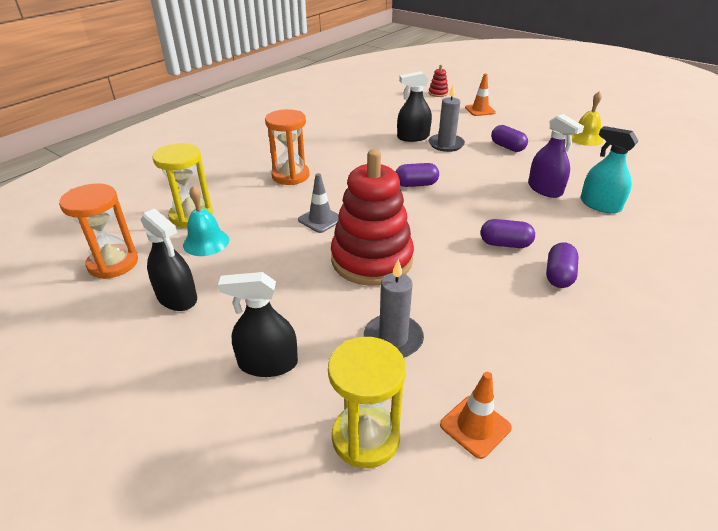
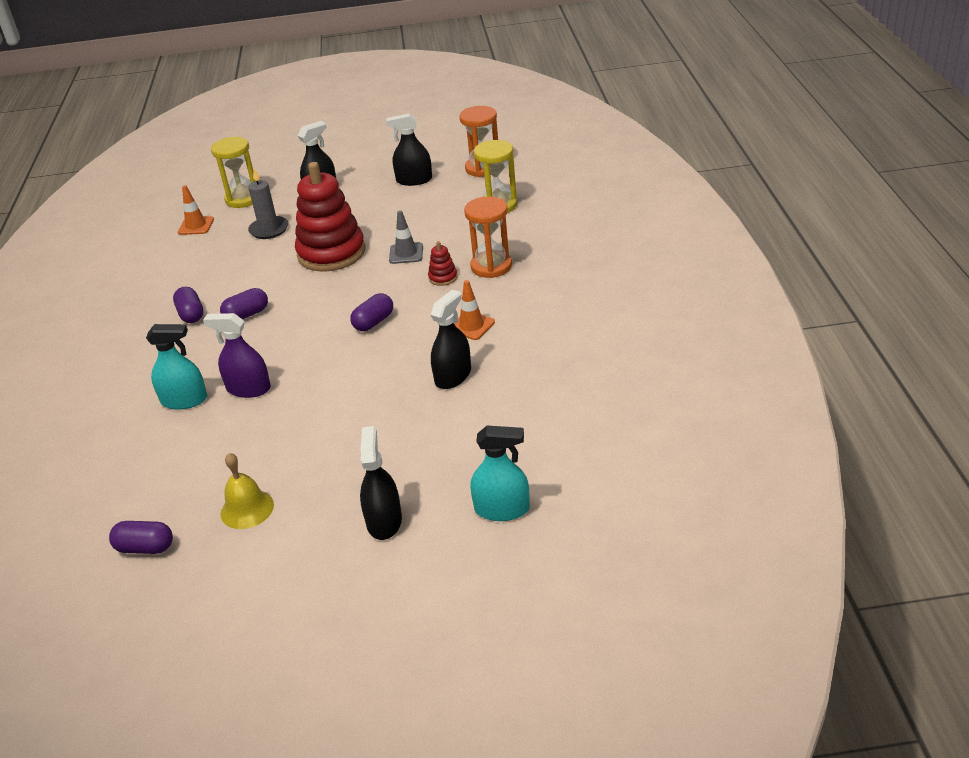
camera: 140 degrees right, 0 degrees up
turquoise bell [183,185,229,256] -> none
red stacking toy [429,65,448,97] -> red stacking toy moved to [428,241,457,286]
grey candle [429,84,465,152] -> none
orange traffic cone [465,74,496,116] -> orange traffic cone moved to [454,280,495,340]
purple capsule [491,125,528,152] -> purple capsule moved to [109,521,173,554]
none -> black spray bottle [360,426,402,540]
none -> turquoise spray bottle [470,426,530,521]

